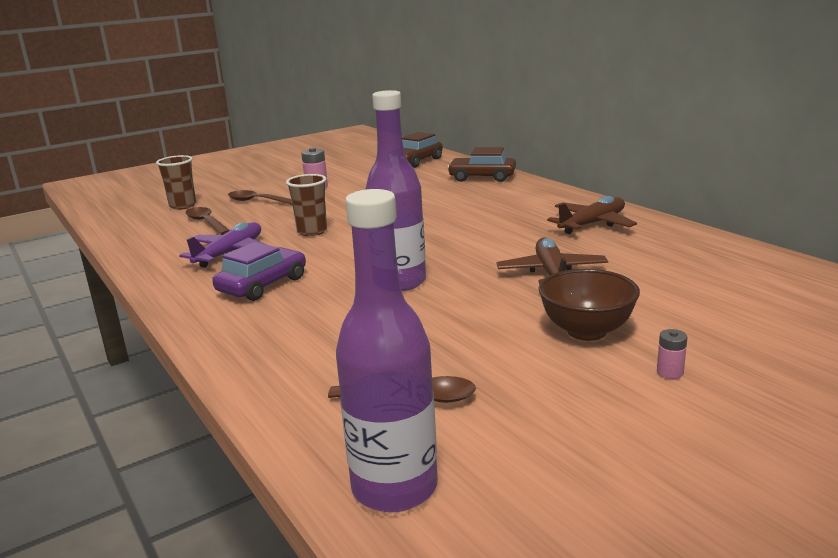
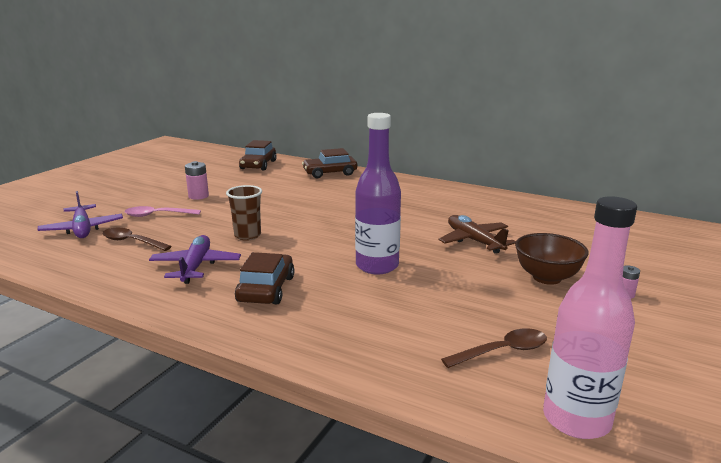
camera: 30 degrees left, 0 degrees up
brown cup [156,155,196,210] -> purple plane [38,191,123,238]
purple car [212,242,306,301] -> brown car [235,252,295,304]
brown spoon [228,190,293,205] -> pink spoon [125,206,201,217]
purple bottle [336,189,438,512] -> pink bottle [543,196,637,439]
brown plane [547,196,637,234] -> none

